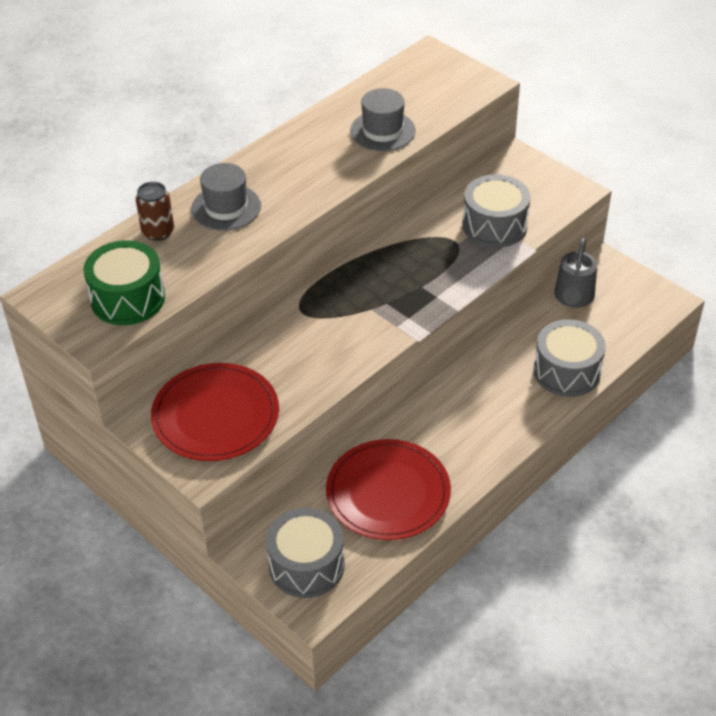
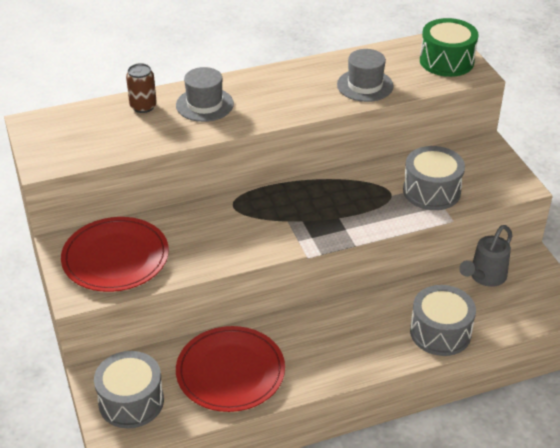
camera: 25 degrees right, 5 degrees down
green drum [83,240,165,325] -> green drum moved to [420,18,478,77]

